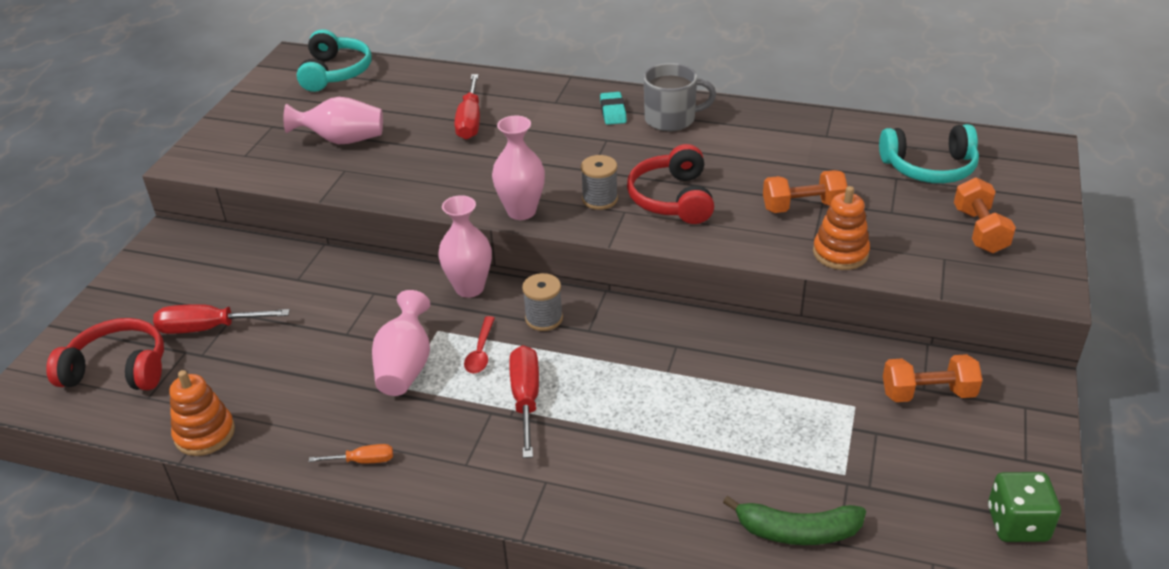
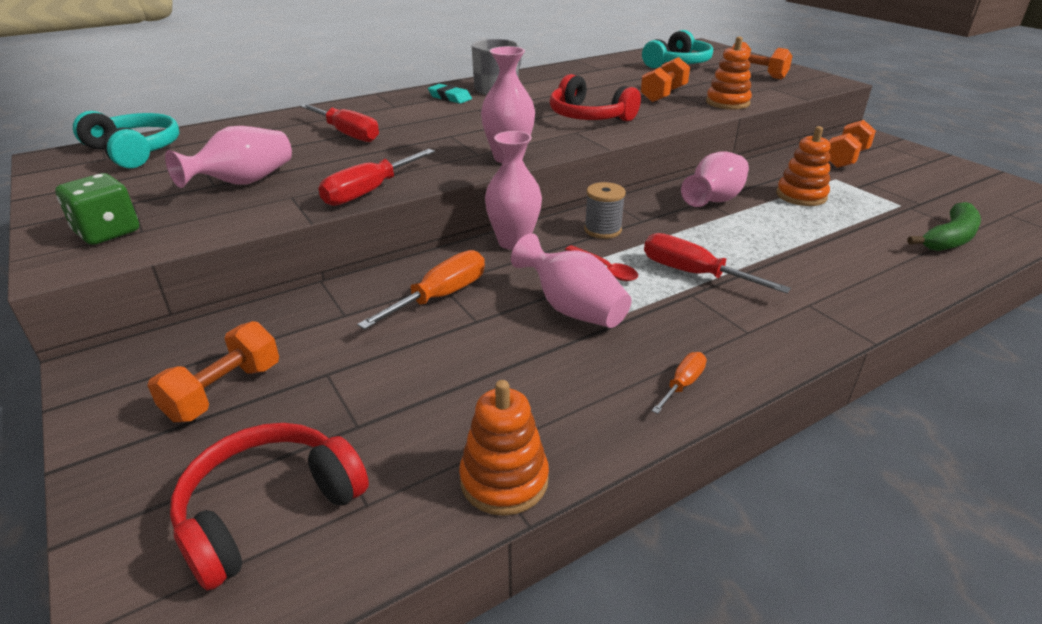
camera: 50 degrees left, 5 degrees down
red screwdriver [153,304,290,334] -> red screwdriver moved to [318,149,435,206]
grey spool [581,155,618,210] -> none
green dice [988,472,1061,542] -> green dice moved to [55,173,139,245]
none -> orange dumbbell [147,321,279,422]
none -> orange screwdriver [357,250,485,330]
none -> pink vase [681,151,749,207]
none -> orange stacking toy [776,126,831,206]

